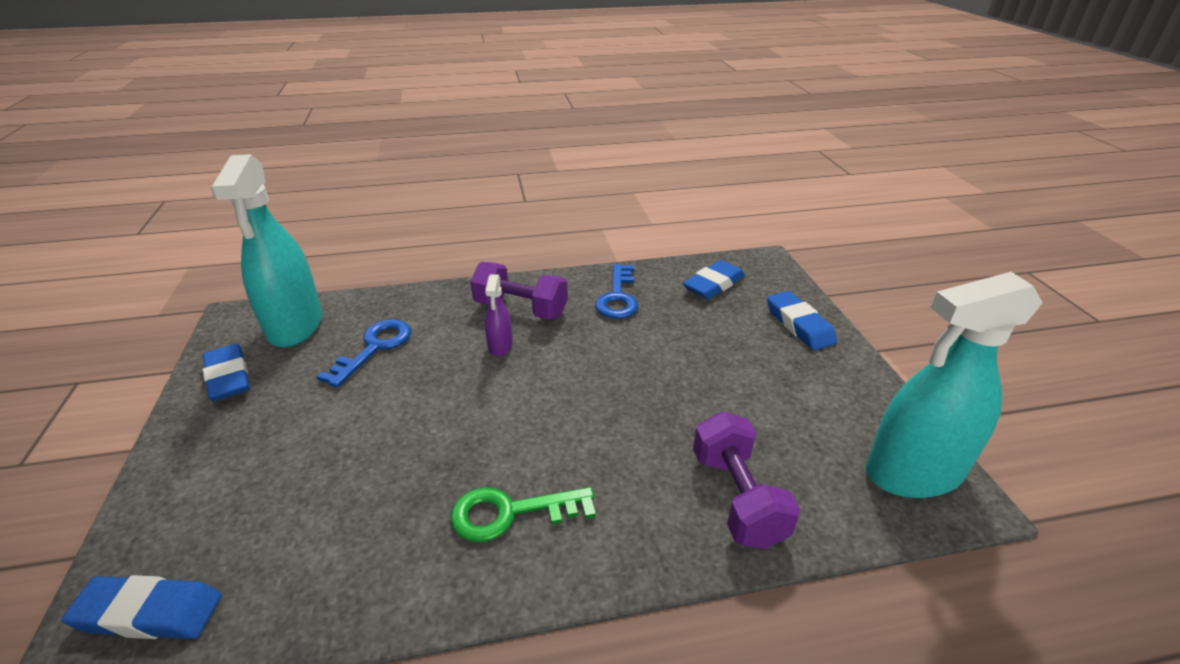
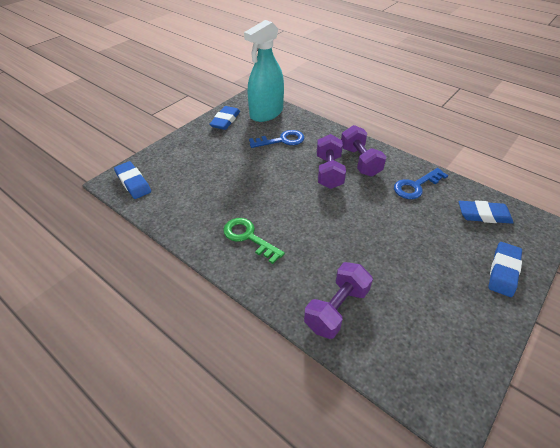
camera: 50 degrees right, 10 degrees up
purple spray bottle [485,274,513,356] -> purple dumbbell [317,134,346,189]
turquoise spray bottle [866,272,1043,498] -> none

